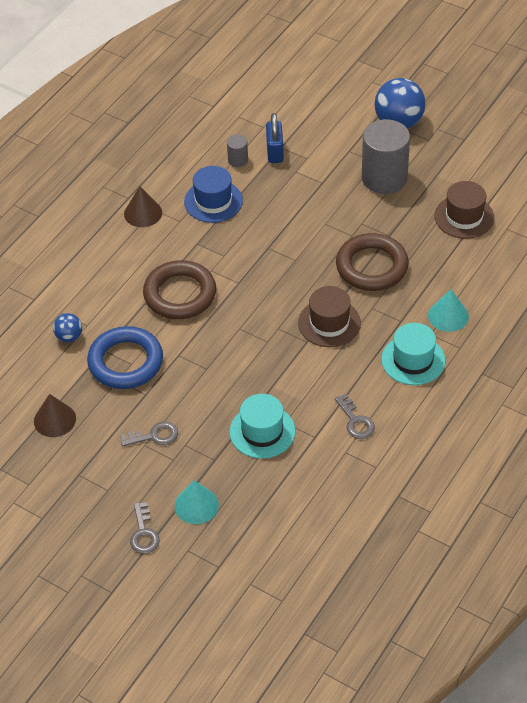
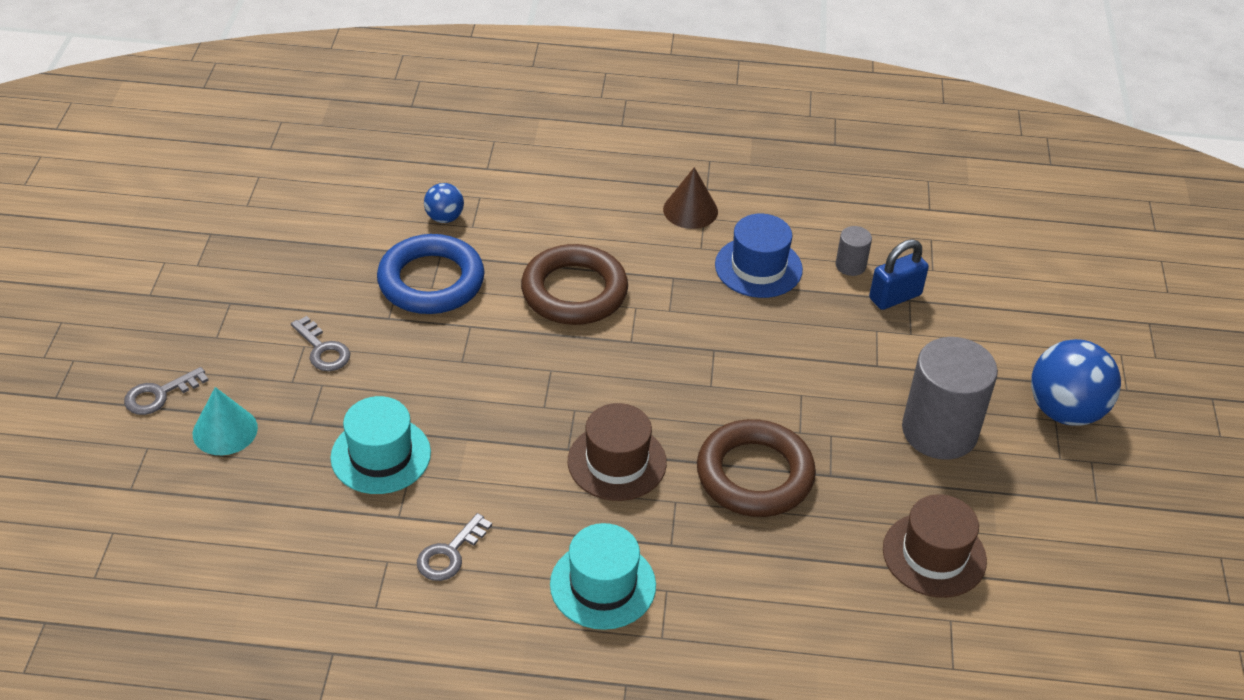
camera: 60 degrees right, 5 degrees down
brown cone [34,394,76,437] -> none
turquoise cone [428,289,469,332] -> none

